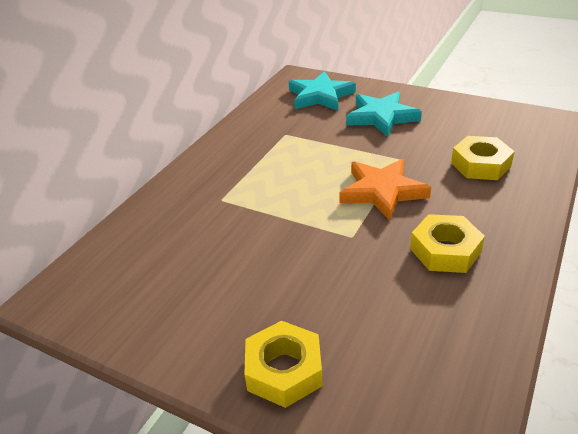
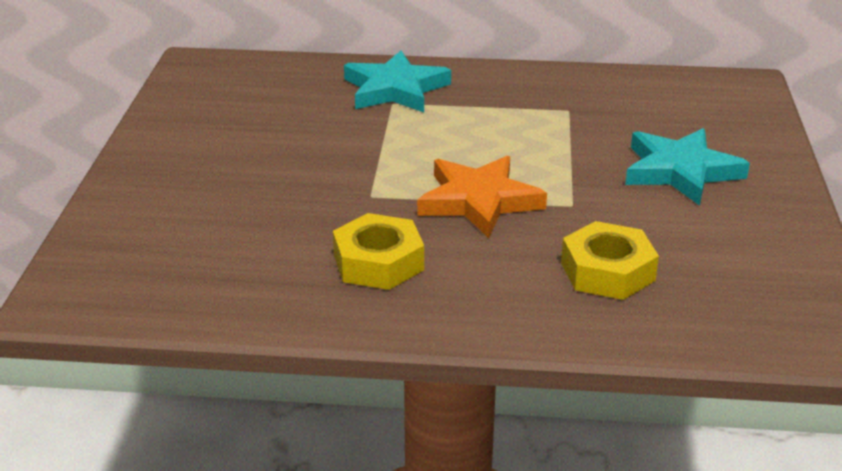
camera: 65 degrees right, 5 degrees down
yellow nut [244,321,322,408] -> none
turquoise star [289,71,356,111] -> turquoise star moved to [344,50,451,112]

